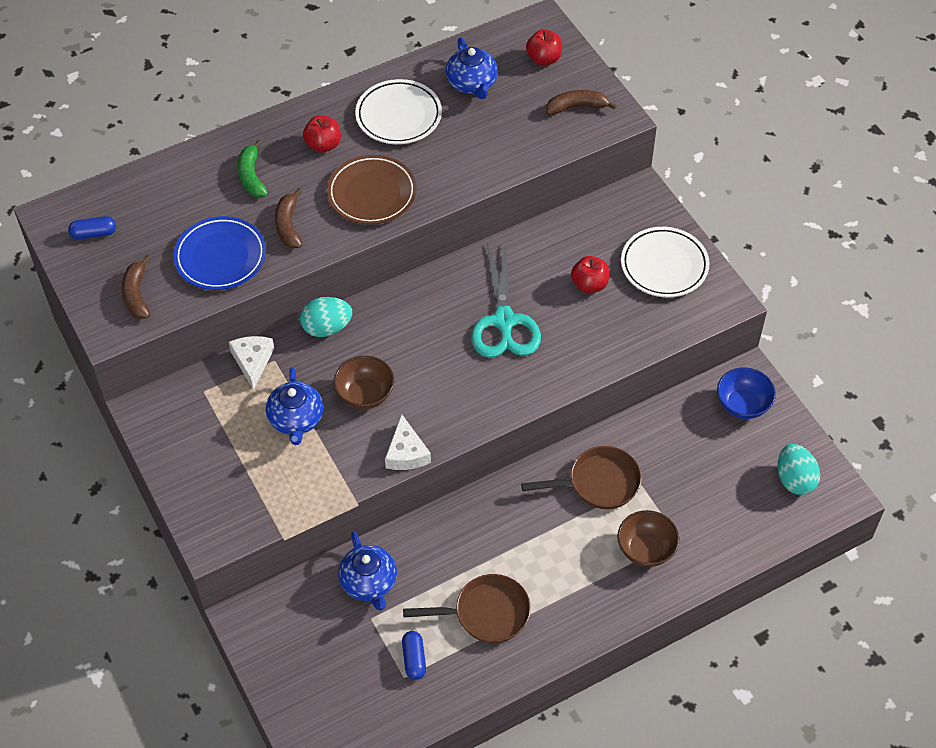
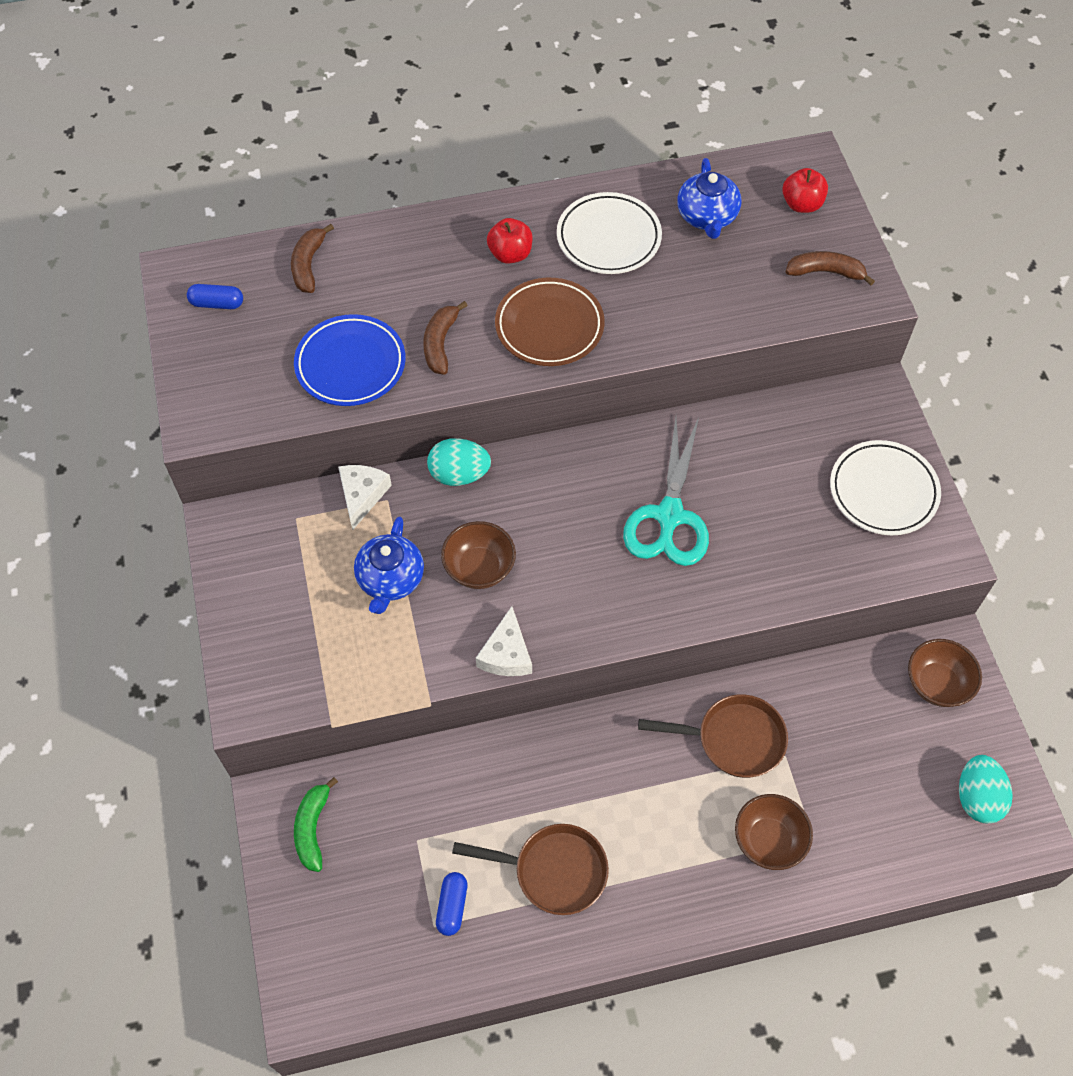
camera: 15 degrees right, 5 degrees up
brown banana [122,255,151,319] -> brown banana moved to [291,224,334,293]
green banana [238,140,268,198] -> green banana moved to [294,777,338,872]
blue teapot [338,532,397,611] -> none
red apple [571,256,609,293] -> none
blue bowl [717,367,776,419] -> brown bowl [908,639,982,707]

